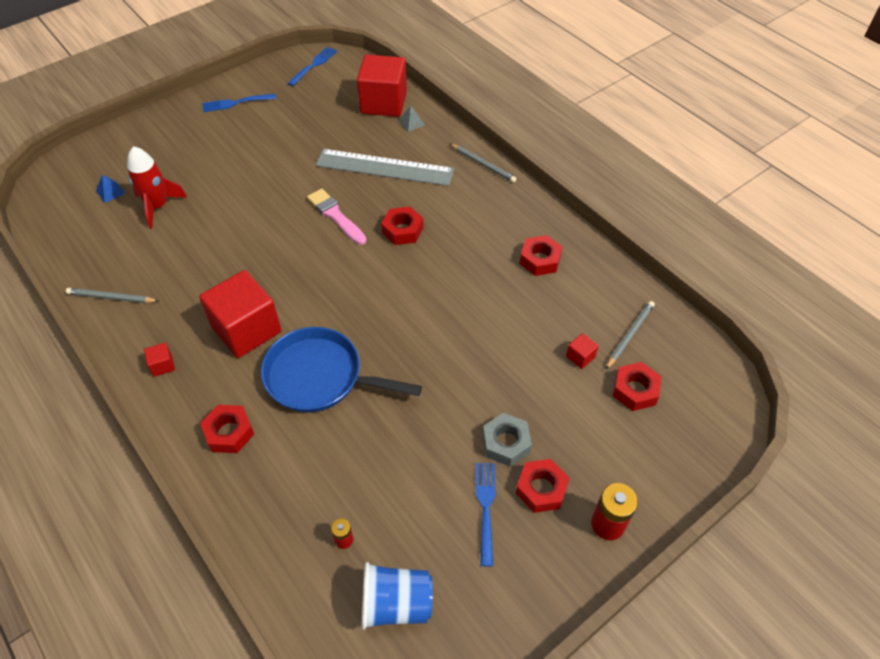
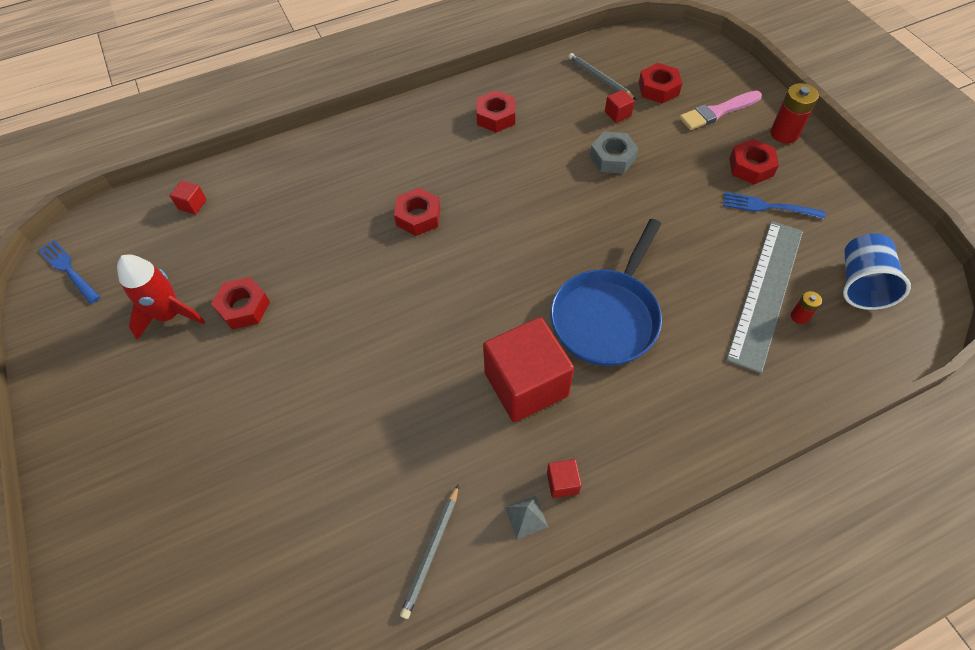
camera: 75 degrees left, 5 degrees up
blue pyramid [96,175,125,203] -> none
red rocket [127,146,187,228] -> red rocket moved to [117,254,205,340]
red nut [200,405,254,453] -> red nut moved to [211,277,270,329]
blue fork [202,94,276,112] -> none
pink brush [307,189,367,245] -> pink brush moved to [679,91,762,130]
grey ruler [316,149,454,186] -> grey ruler moved to [726,221,803,373]
red cube [357,55,407,117] -> red cube [170,181,207,215], size x0.40
grey pyramid [398,105,425,132] -> grey pyramid moved to [505,496,548,539]
grey pencil [449,143,516,183] -> none
grey nut [483,413,532,466] -> grey nut moved to [590,132,638,174]

